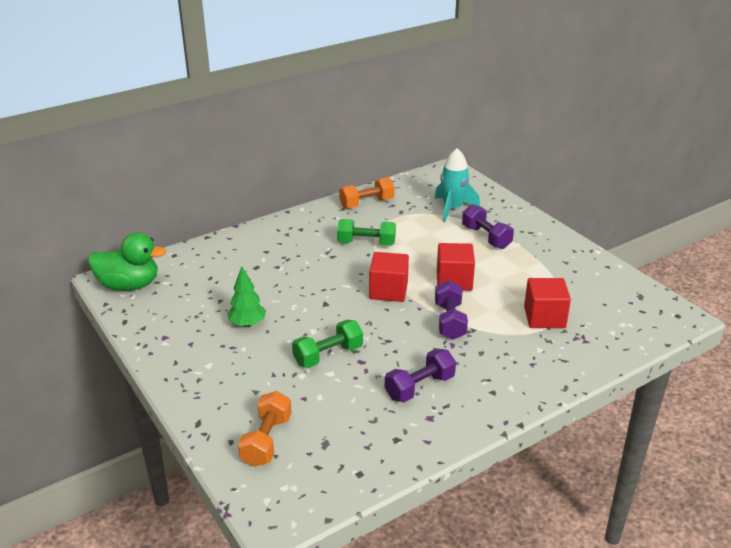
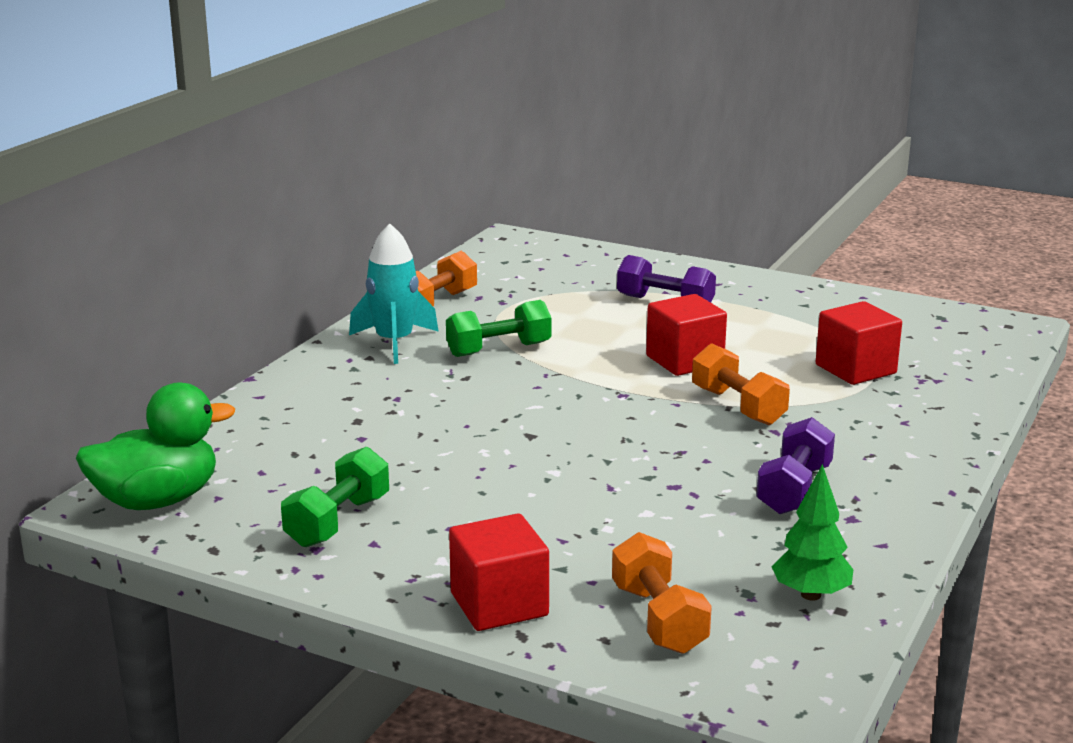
camera: 30 degrees left, 10 degrees down
green tree [227,266,266,327] -> green tree moved to [772,464,853,601]
green dumbbell [292,320,363,368] -> green dumbbell moved to [281,447,389,547]
red cube [369,252,409,302] -> red cube moved to [449,513,549,631]
turquoise rocket [435,148,480,222] -> turquoise rocket moved to [349,223,439,364]
purple dumbbell [435,280,468,340] -> orange dumbbell [692,343,790,425]

